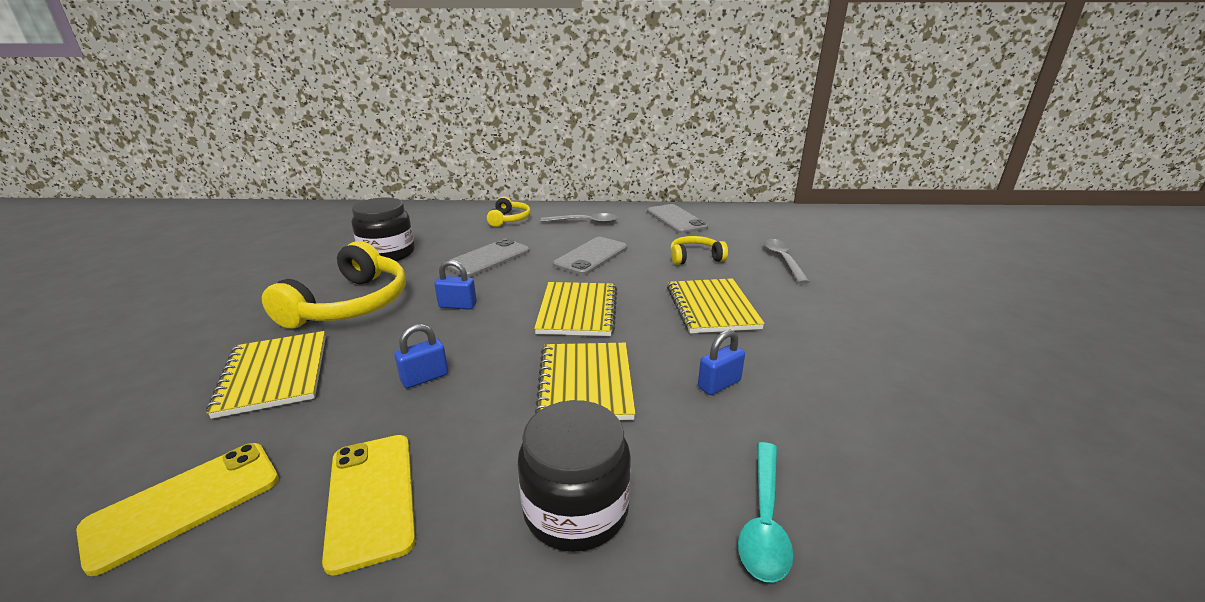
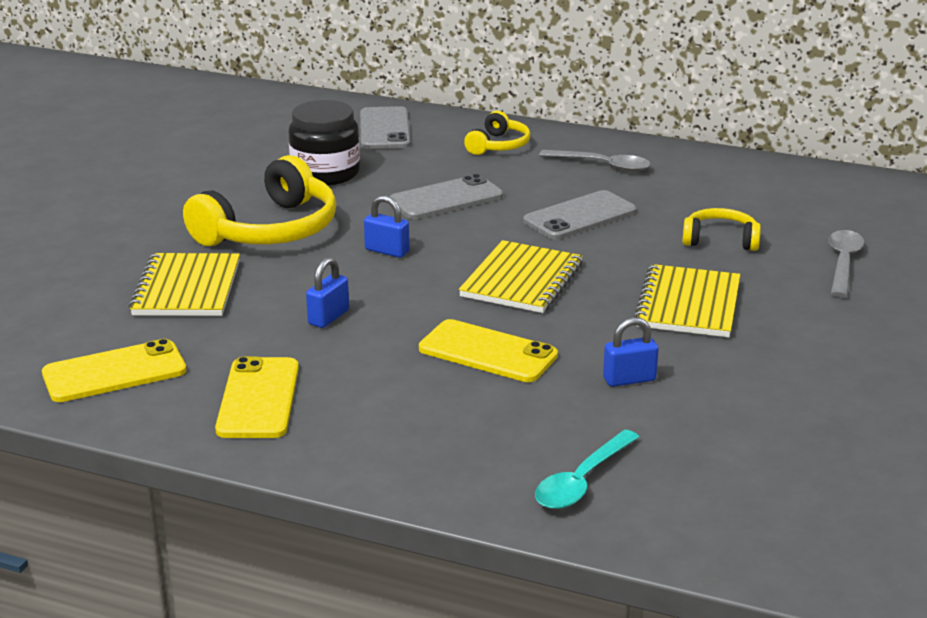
camera: 20 degrees right, 0 degrees up
blue padlock [394,324,448,388] -> blue padlock turned 45 degrees counterclockwise [306,257,349,328]
black jar [518,400,631,552] -> none
yellow notebook [535,343,636,420] -> yellow phone [419,319,558,382]
grey phone [647,204,708,234] -> grey phone moved to [360,106,411,149]

